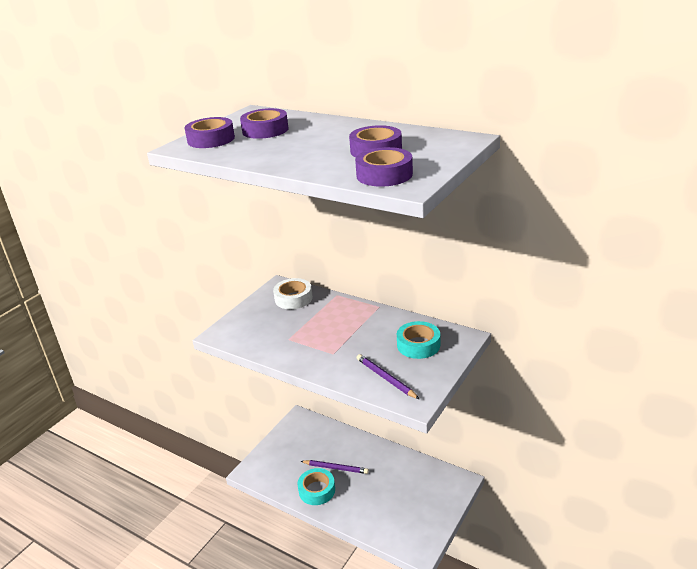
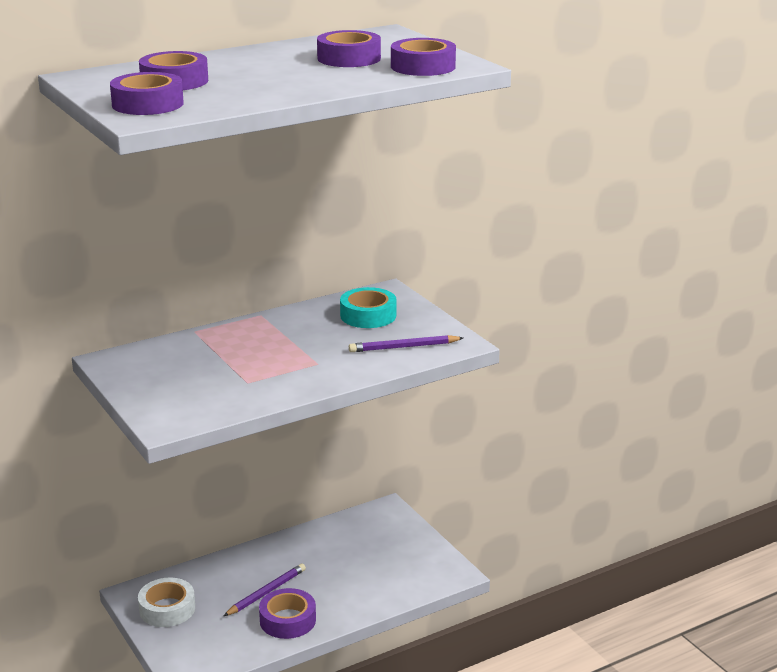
camera: 65 degrees left, 5 degrees down
white tape [273,278,313,309] -> white tape moved to [138,578,195,627]
turquoise tape [298,468,335,505] -> purple tape [259,588,316,639]

